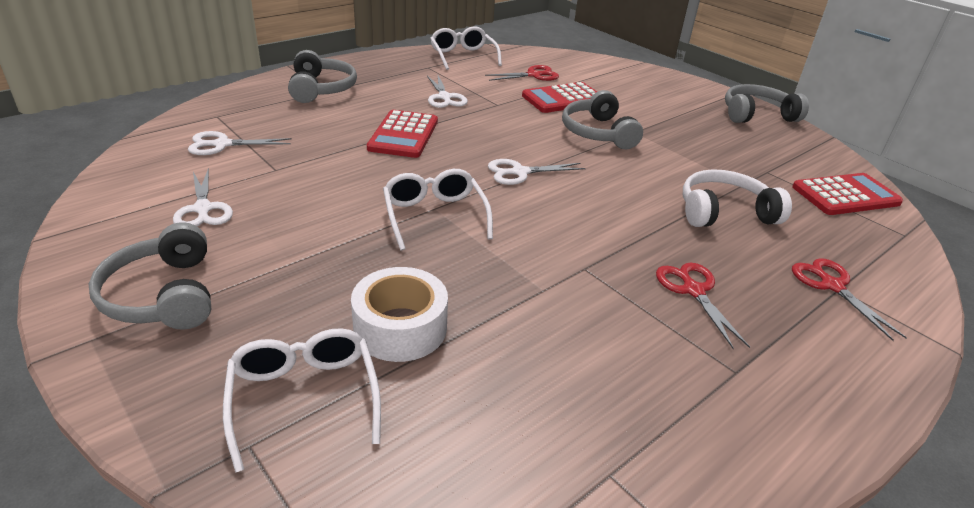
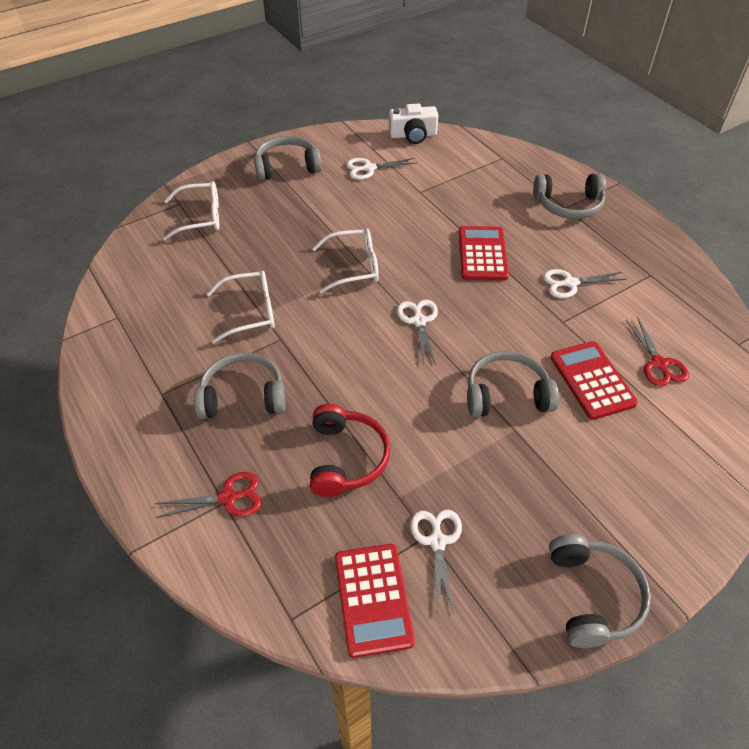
camera: 100 degrees right, 15 degrees up
white scissors [188,131,292,155] -> white scissors moved to [410,510,462,614]
white tape [351,267,448,362] -> none
red calculator [367,110,438,158] -> red calculator turned 75 degrees clockwise [459,226,509,280]
white glasses [430,26,502,70] -> white glasses moved to [206,271,275,343]
red scissors [656,263,750,349] -> grey headphones [194,353,285,419]
white headphones [683,169,792,227] -> red headphones [310,404,391,497]
none -> white camera [389,104,438,144]

